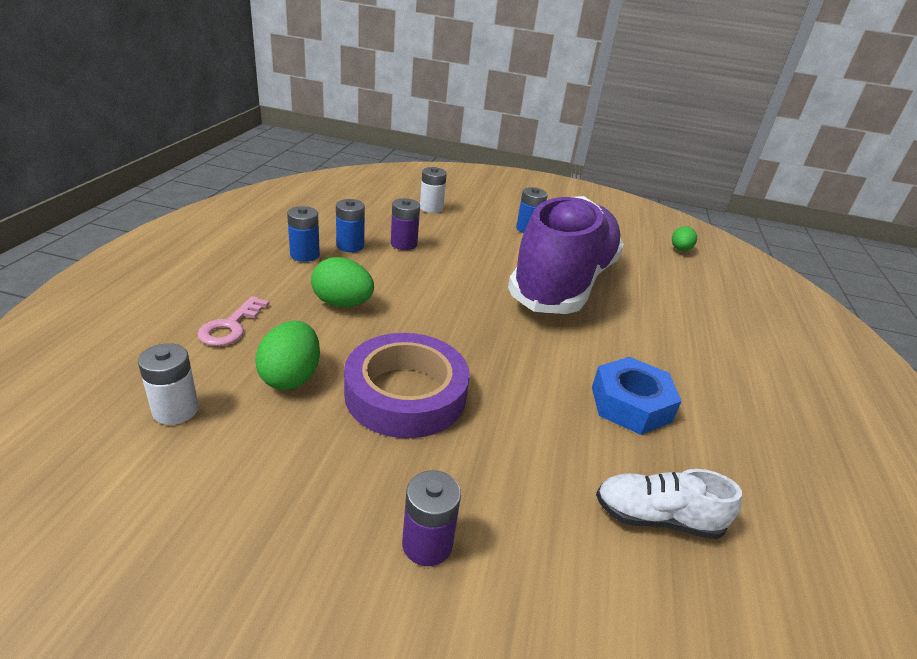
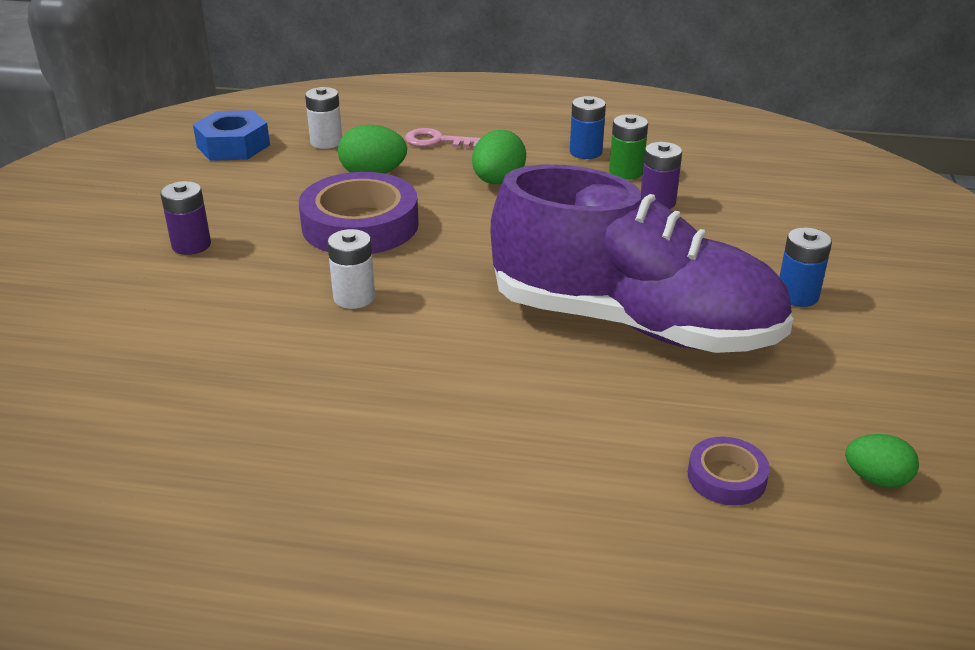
camera: 90 degrees right, 0 degrees up
blue battery [336,199,365,252] -> green battery [609,114,648,180]
white battery [420,167,447,213] -> white battery moved to [327,229,375,309]
blue nut [592,357,682,435] -> blue nut moved to [193,110,270,161]
white shoe [596,469,742,539] -> none
none -> purple tape [688,437,770,506]

